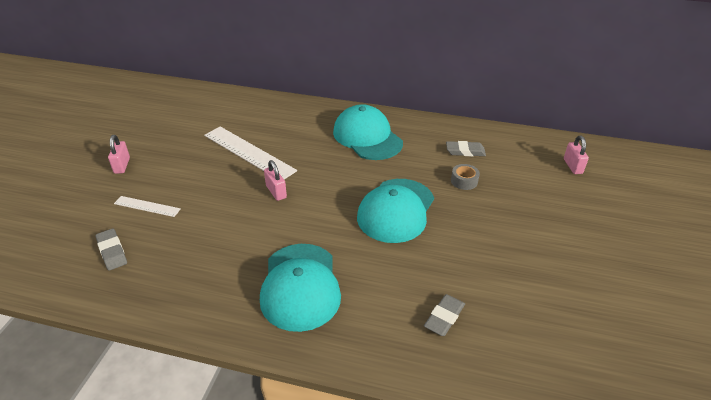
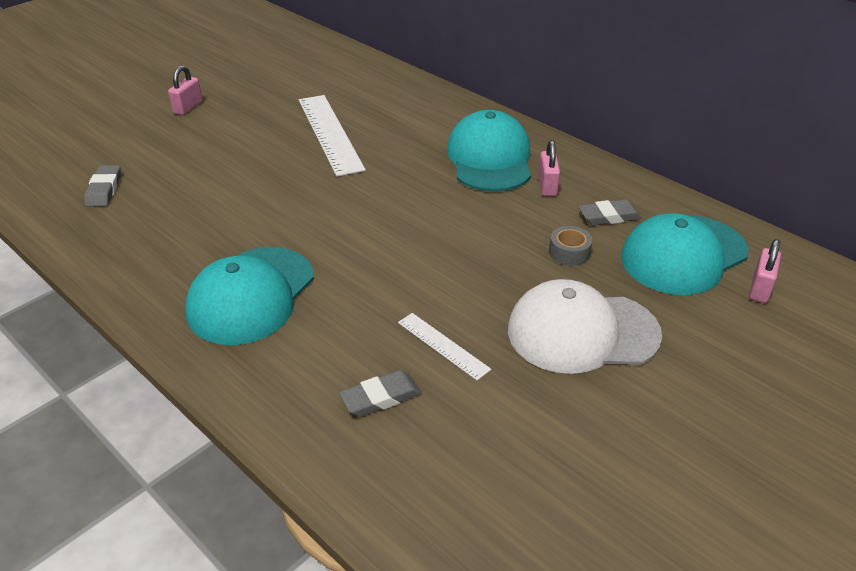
camera: 30 degrees right, 0 degrees up
white ruler [114,196,181,217] -> white ruler moved to [398,313,491,381]
pink padlock [264,160,287,201] -> pink padlock moved to [538,140,560,196]
turquoise cap [357,179,434,243] -> turquoise cap moved to [621,213,749,295]
grey eraser [446,141,486,156] -> grey eraser turned 45 degrees counterclockwise [578,199,642,226]
none -> white cap [508,279,662,374]

